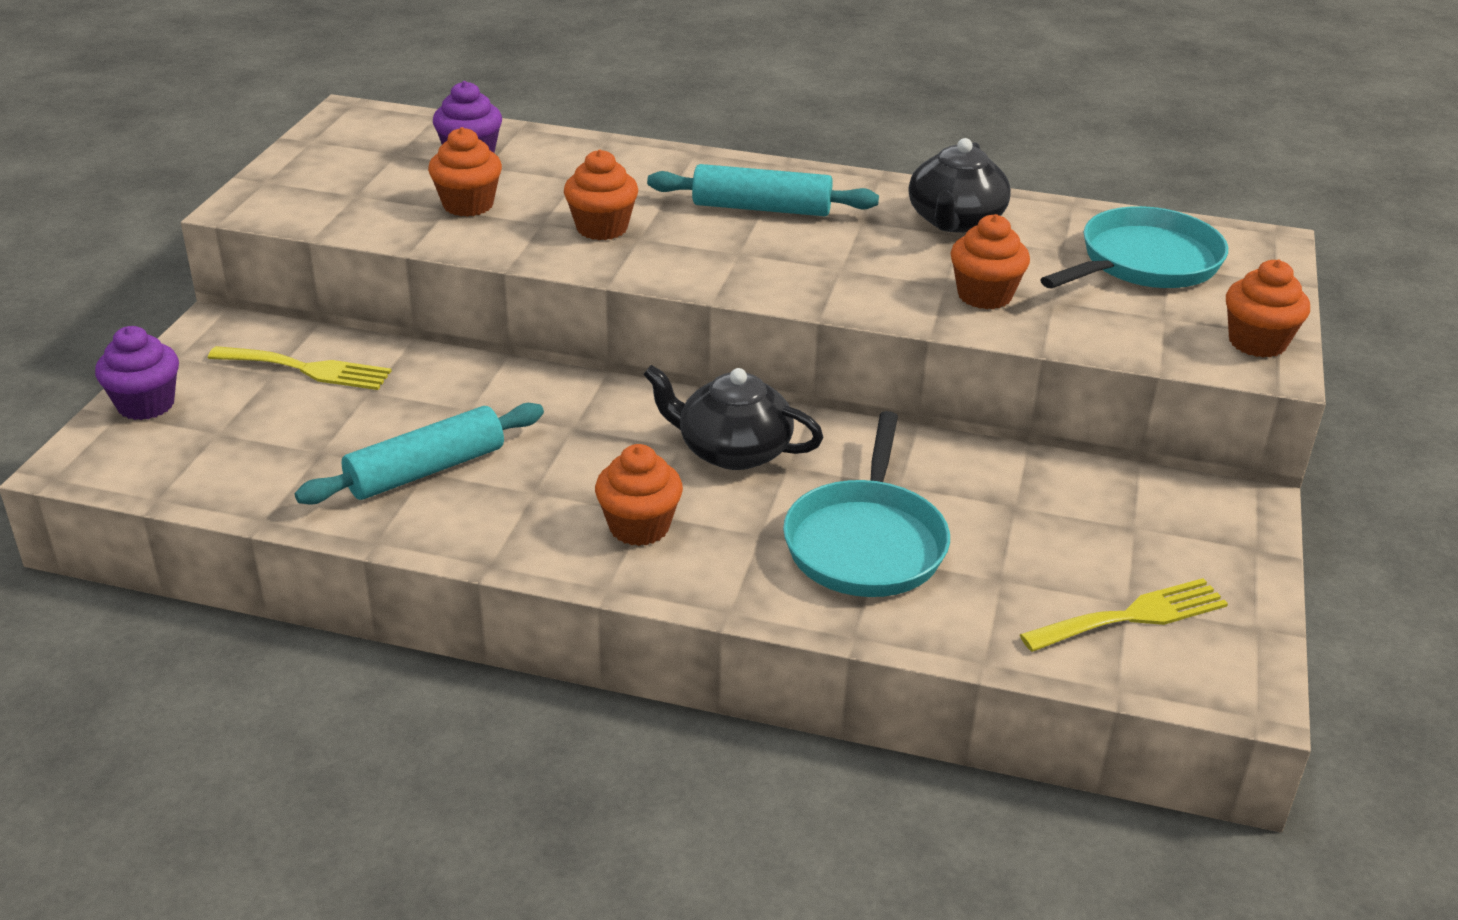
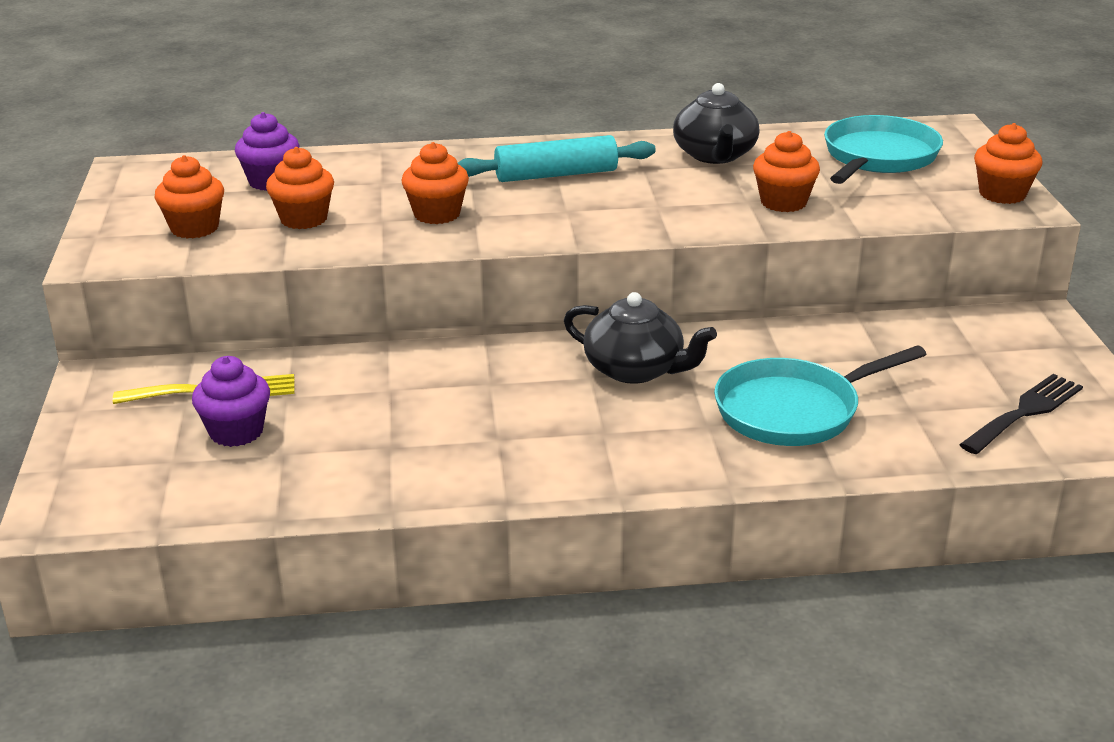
camera: 20 degrees left, 5 degrees down
purple cupcake [95,326,179,420] -> purple cupcake moved to [192,356,270,447]
turquoise rolling pin [295,403,544,505] -> none
orange cupcake [595,444,683,546] -> orange cupcake moved to [155,155,224,238]
black teapot [643,365,823,470] -> black teapot turned 150 degrees counterclockwise [564,292,717,384]
turquoise pan [783,411,950,597] -> turquoise pan turned 75 degrees clockwise [714,345,926,446]
yellow fork [1020,578,1228,652] -> black fork [959,374,1083,454]

